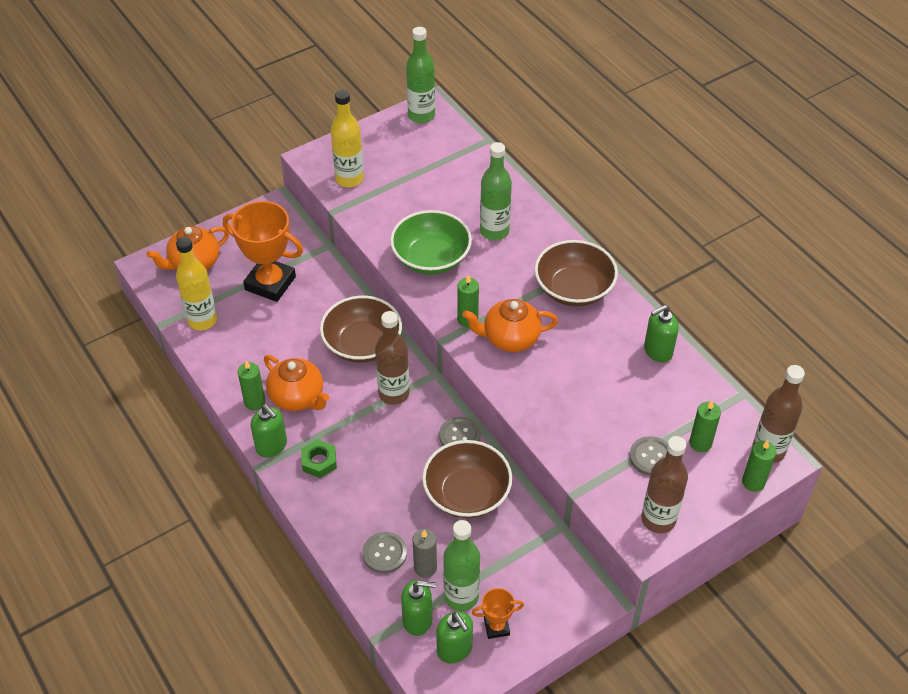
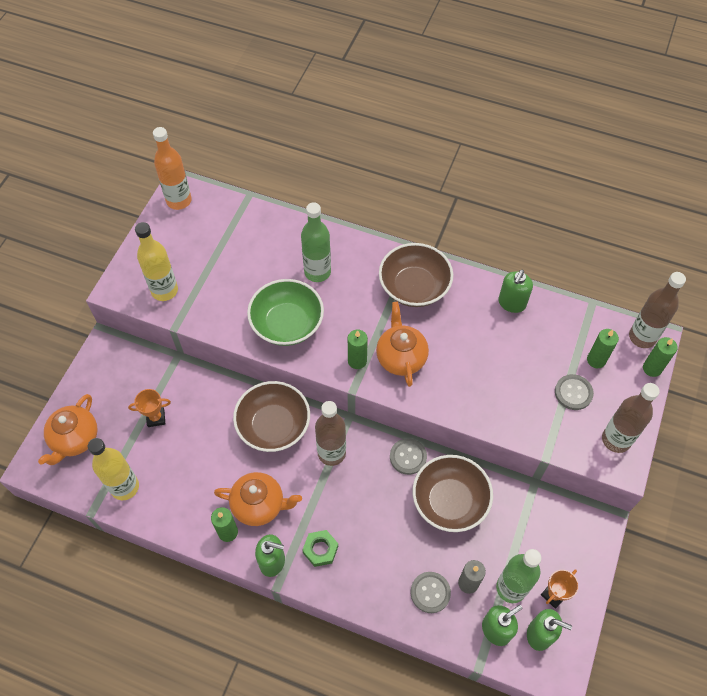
camera: 35 degrees left, 10 degrees up
orange trophy [223,201,303,302] -> orange trophy [128,389,171,427], size x0.48
green bottle [406,27,435,124] -> orange bottle [153,127,192,210]
orange teapot [462,299,558,352] -> orange teapot turned 120 degrees clockwise [376,302,429,387]

